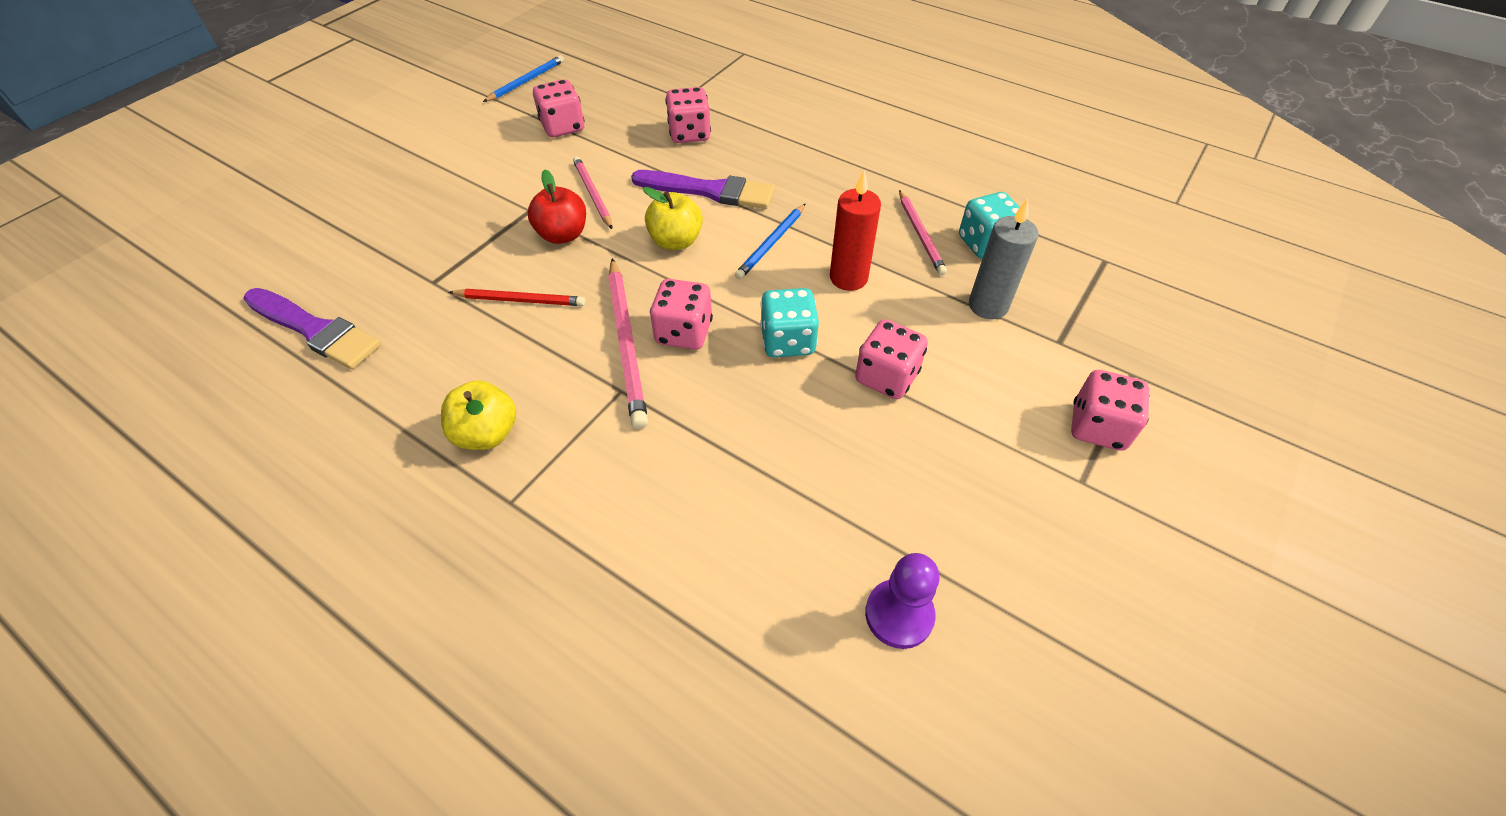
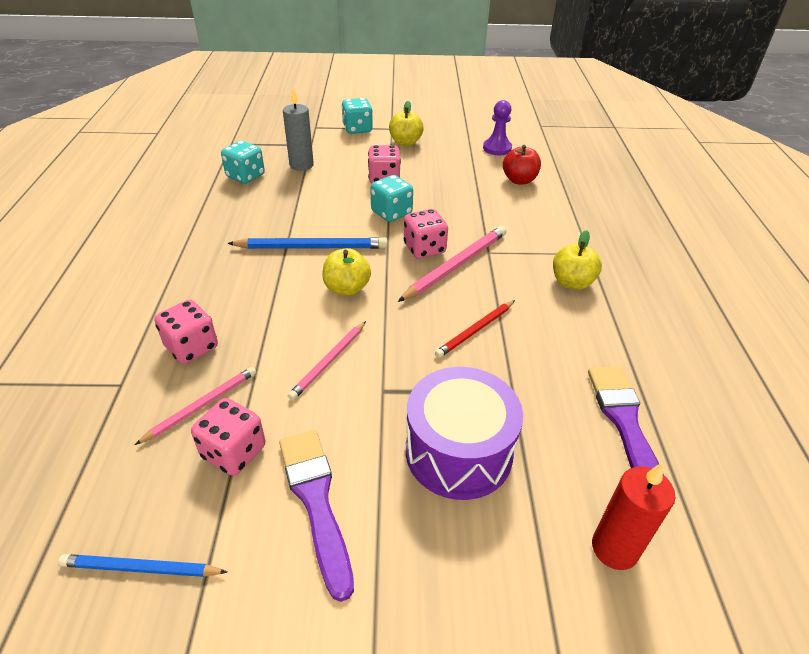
camera: 125 degrees left, 10 degrees down
red pencil [449,289,585,306] -> red pencil turned 105 degrees counterclockwise [435,300,515,358]
red apple [528,170,586,244] -> red apple moved to [503,145,541,184]
purple brush [631,170,775,209] -> purple brush moved to [279,430,354,602]
blue pencil [735,203,806,280] -> blue pencil [227,237,387,249], size x1.57
red candle [830,171,881,291] -> red candle moved to [592,462,675,570]
pink pencil [899,190,947,275] -> pink pencil moved to [135,367,256,445]
pink dice [1071,370,1149,451] -> turquoise dice [341,98,373,134]
none -> yellow apple [389,101,424,146]
none -> purple drum [406,367,523,500]

